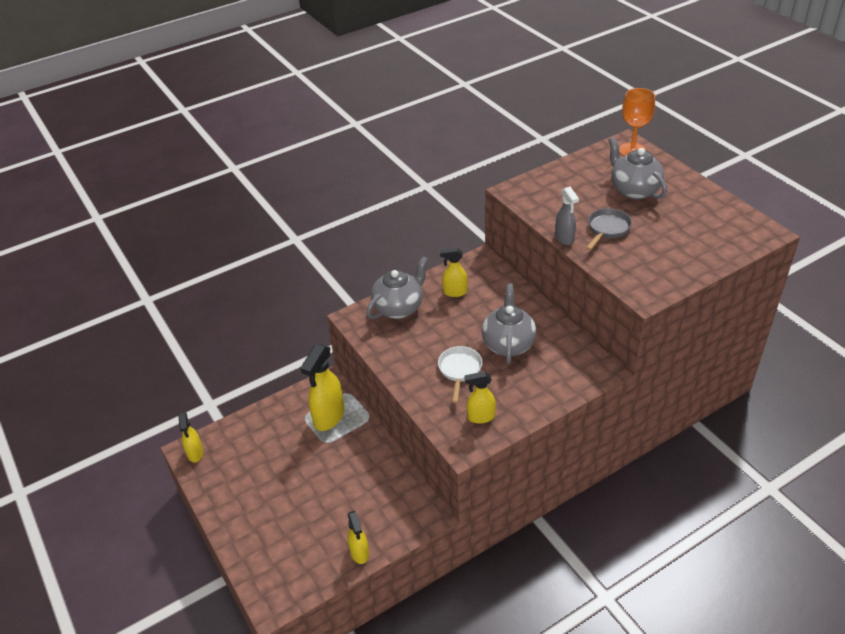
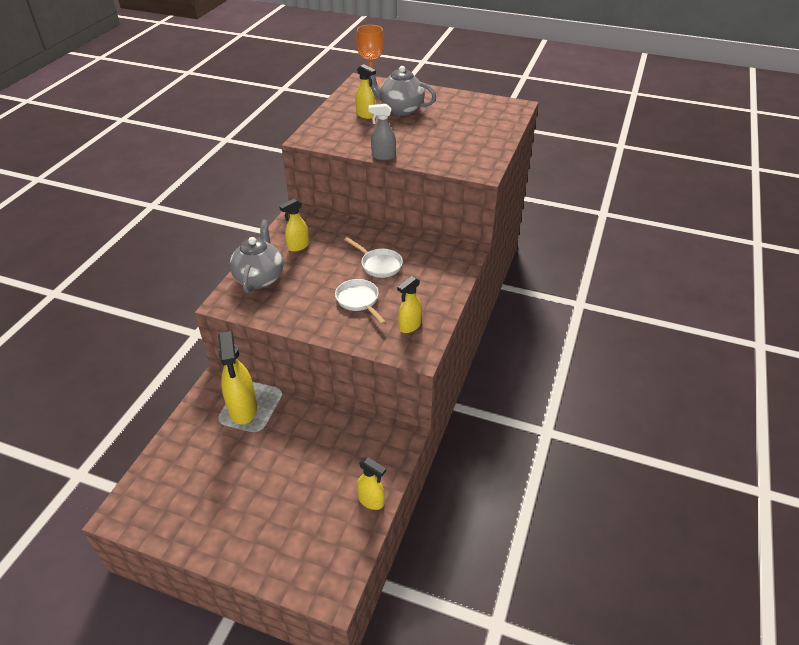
camera: 40 degrees left, 0 degrees up
yellow spray bottle [178,412,204,463] -> yellow spray bottle moved to [355,64,376,119]
grey teapot [482,284,536,364] -> white pan [344,237,403,278]
grey spray bottle [555,187,579,245] -> grey spray bottle turned 150 degrees clockwise [368,104,396,160]
grey pan [586,208,632,250] -> none

